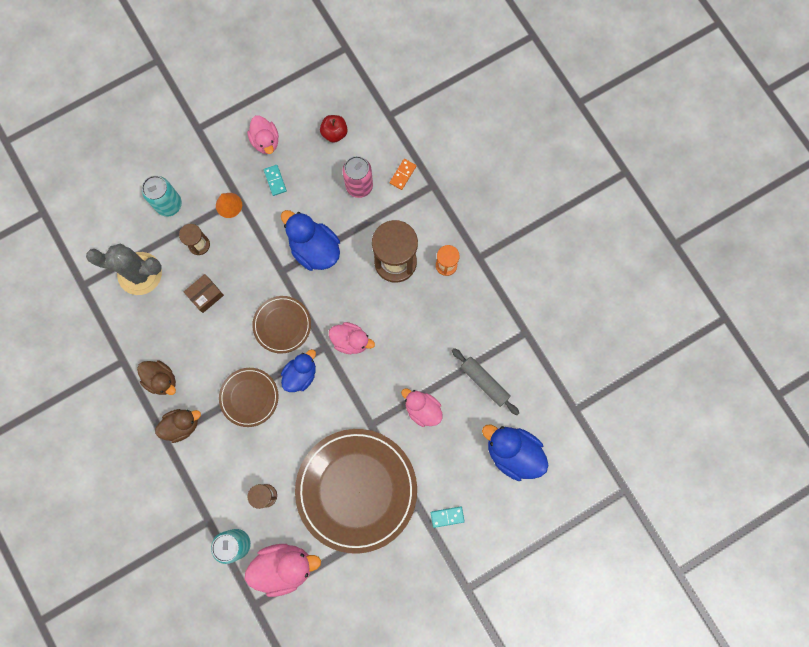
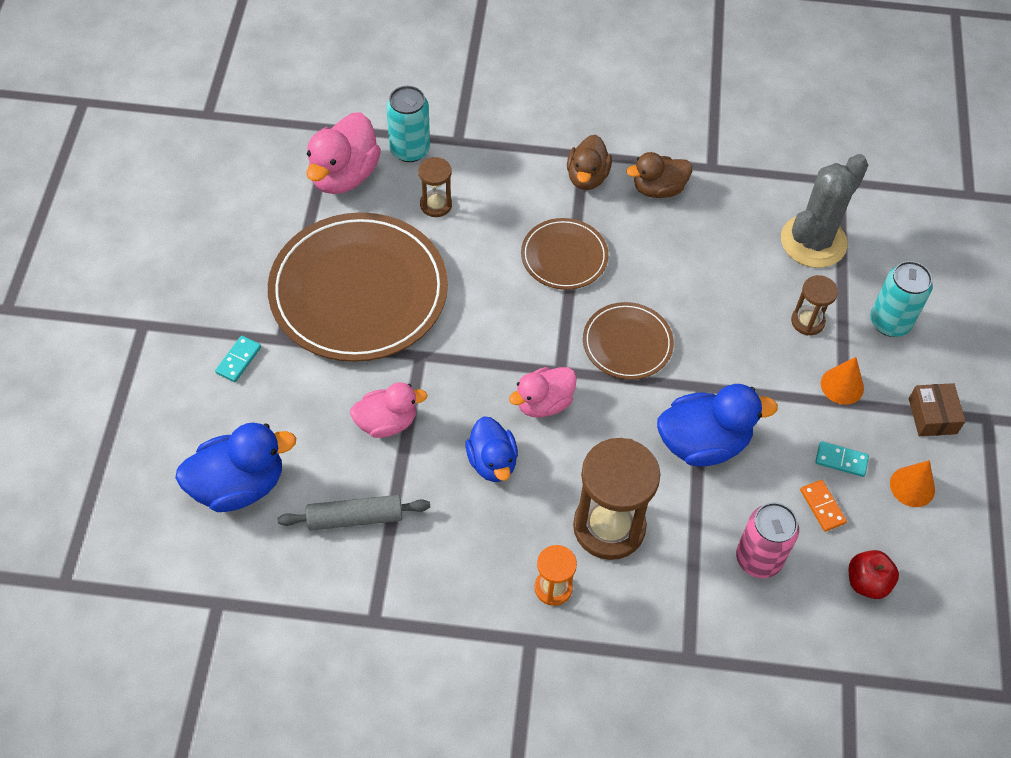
camera: 125 degrees right, 20 degrees down
brown box [184,274,224,313] -> brown box moved to [909,383,965,436]
pink duck [247,116,279,154] -> orange cone [890,460,935,507]
blue duck [281,349,316,392] -> blue duck moved to [465,416,518,482]
orange domino [390,159,416,190] -> orange domino moved to [800,480,847,532]

